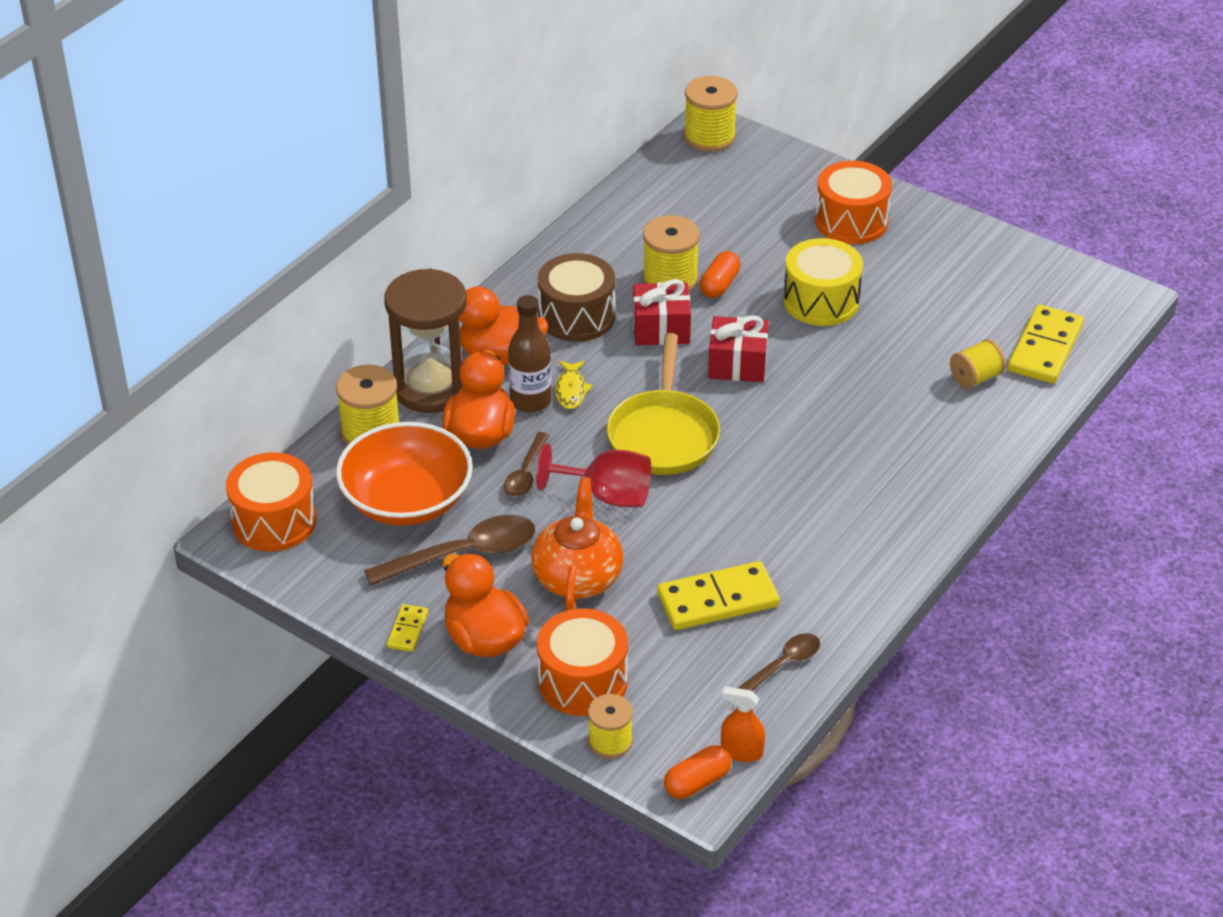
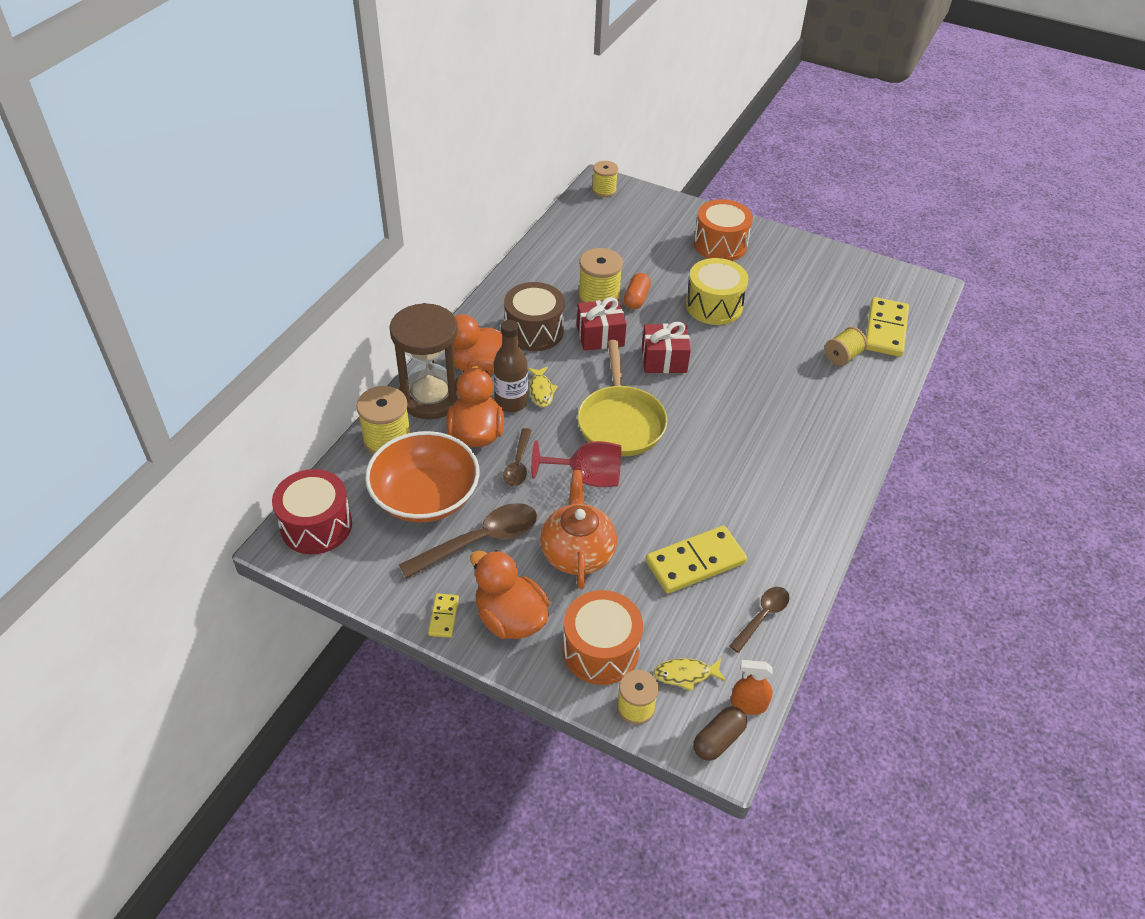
camera: 10 degrees left, 5 degrees up
orange drum [226,452,317,552] -> red drum [272,469,352,554]
orange capsule [664,745,731,799] -> brown capsule [693,706,747,761]
yellow spool [684,76,738,152] -> yellow spool [592,161,618,197], size x0.65
none -> yellow fish [654,658,726,691]

